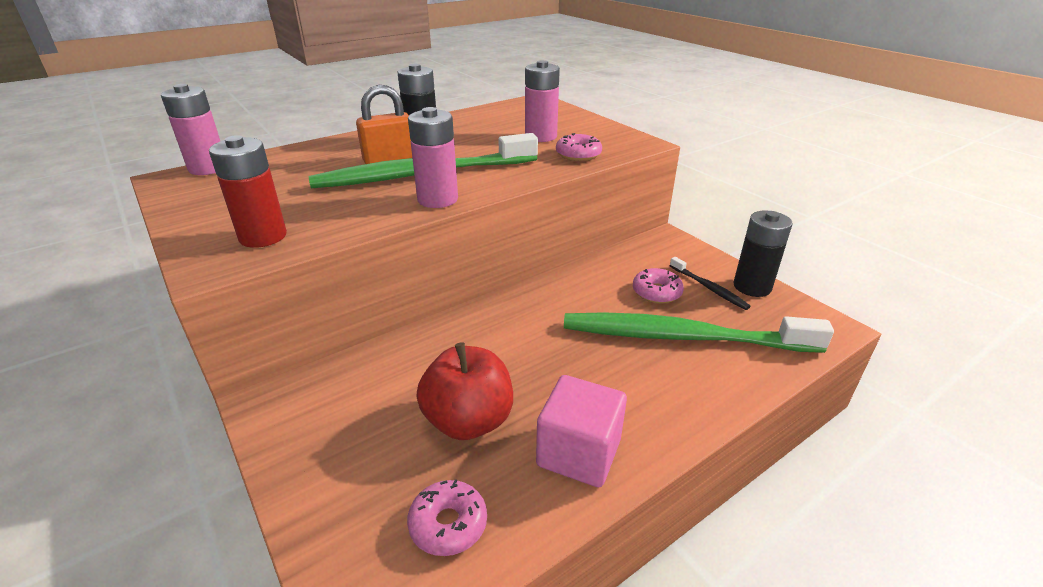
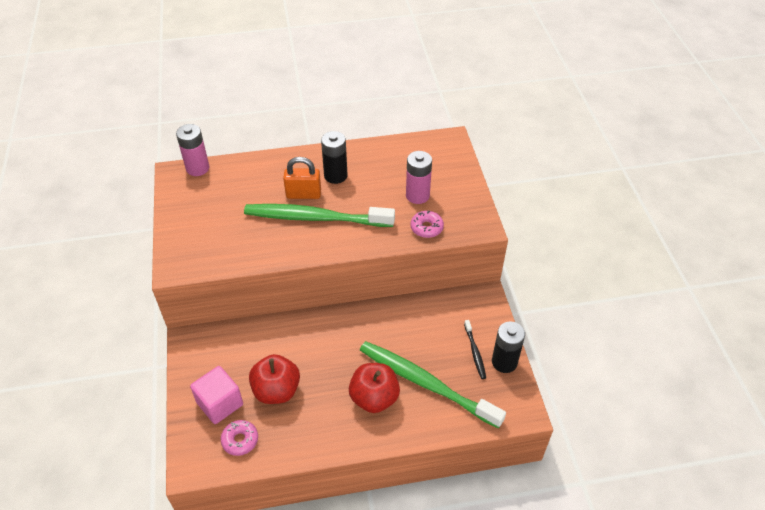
camera: 25 degrees right, 15 degrees up
red battery [209,135,287,248] -> none
pink battery [408,107,458,208] -> none
pink cube [536,375,627,487] -> pink cube moved to [190,366,243,424]
pink donut [633,268,684,304] -> none
none -> red apple [349,363,400,413]

